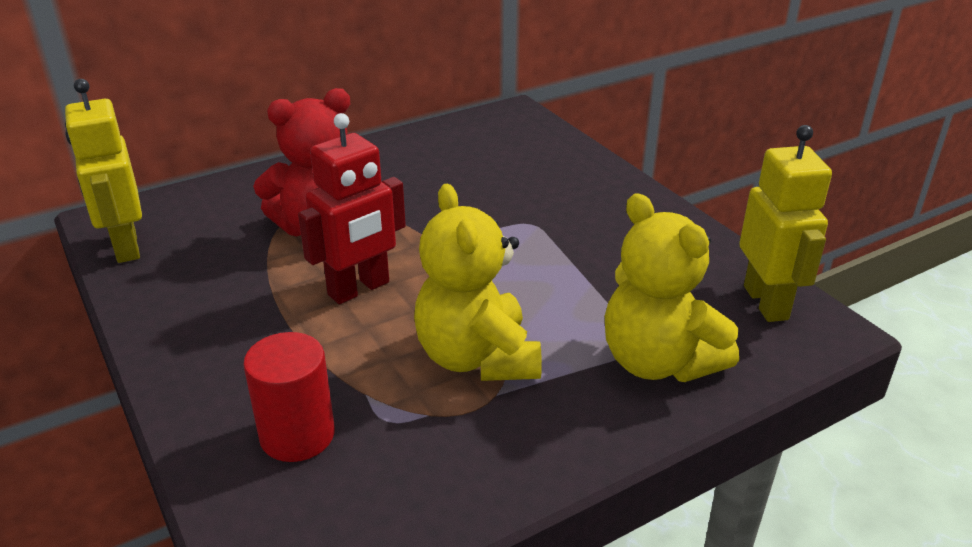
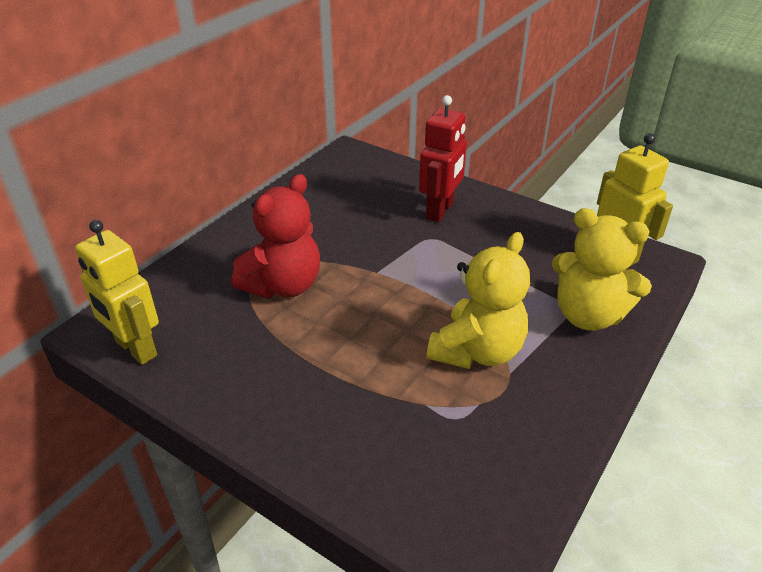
camera: 25 degrees left, 5 degrees up
red cylinder [243,332,335,462] -> none
red robot [298,113,406,304] -> red robot moved to [419,95,467,222]
yellow teddy bear [414,184,542,381] -> yellow teddy bear turned 105 degrees counterclockwise [427,232,530,369]

